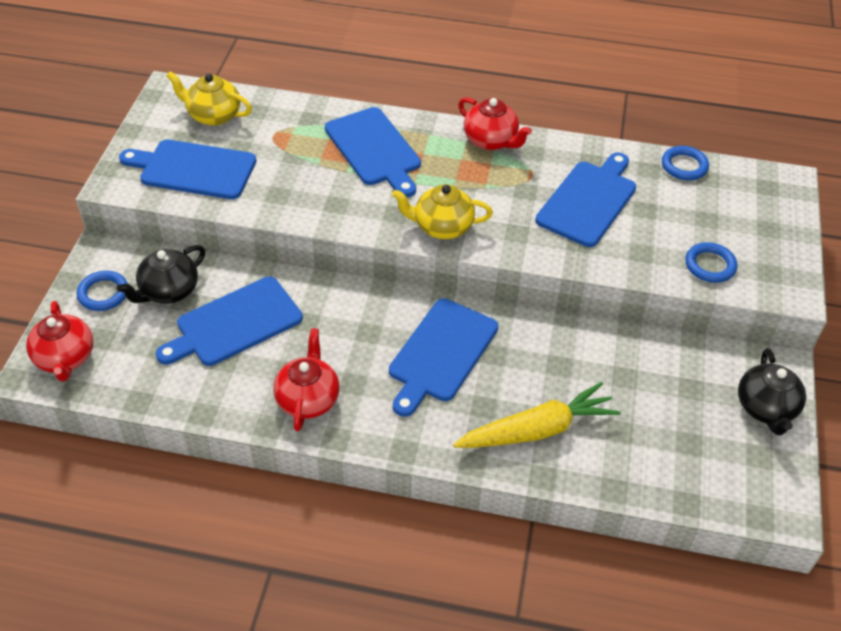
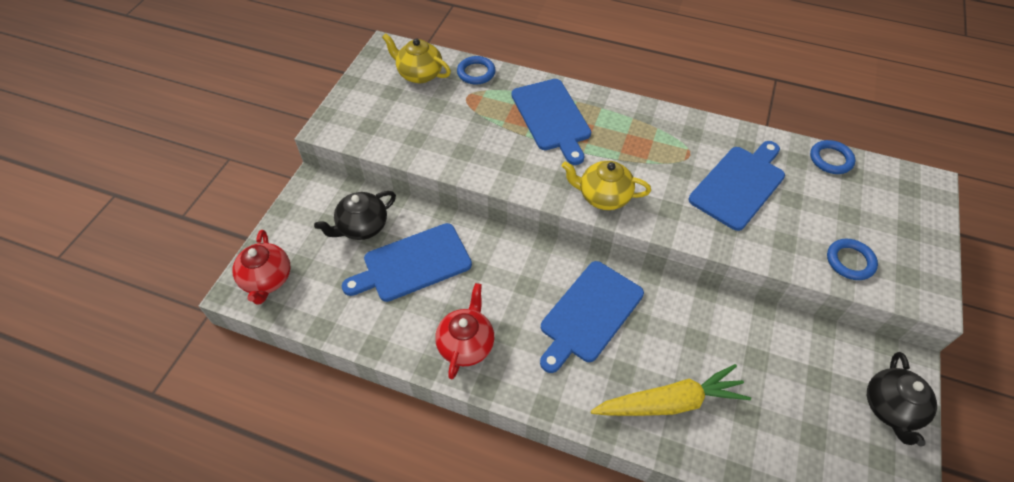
camera: 10 degrees right, 5 degrees up
blue ring [77,271,128,311] -> blue ring moved to [457,56,496,85]
blue cutting board [119,139,256,199] -> none
red teapot [459,97,532,150] -> none

